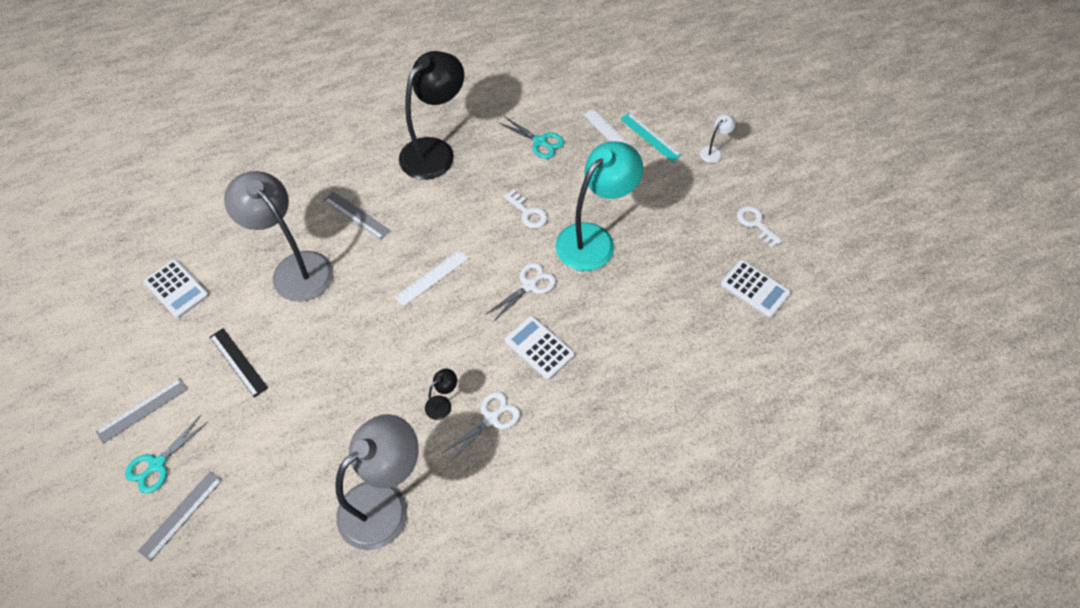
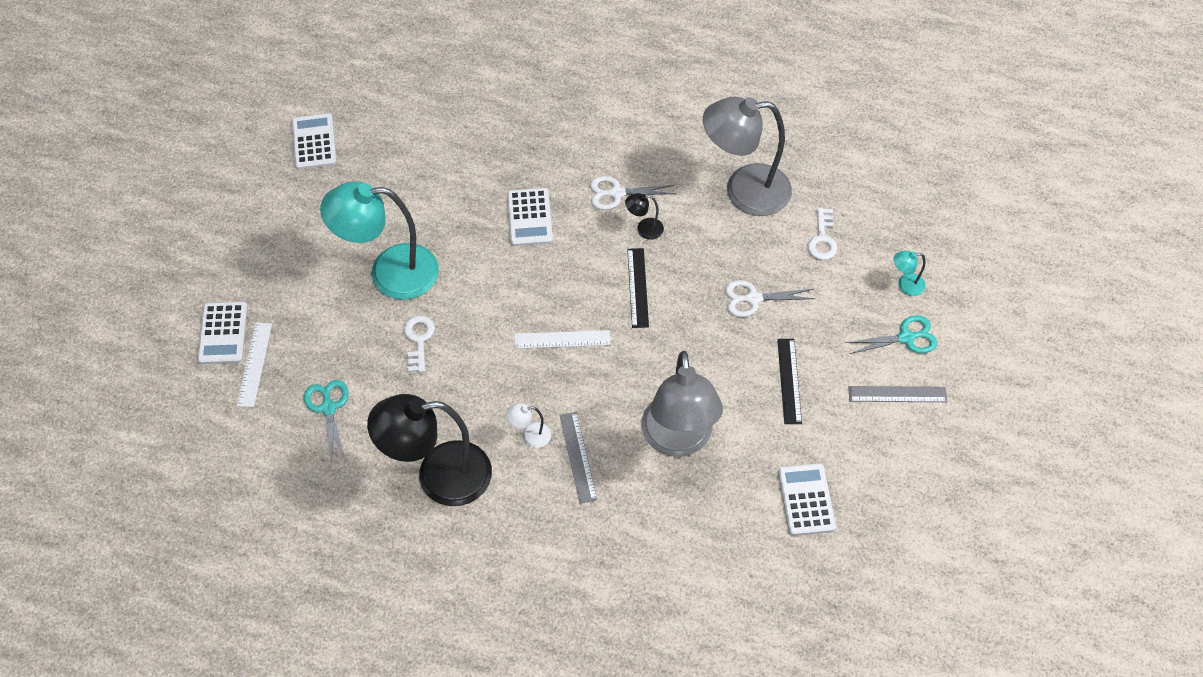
camera: 140 degrees left, 0 degrees up
grey ruler [138,471,222,561] -> turquoise lamp [893,251,926,296]
white scissors [485,263,556,322] -> white scissors moved to [725,280,816,317]
turquoise ruler [620,112,682,162] -> white calculator [198,302,248,364]
white lamp [700,114,736,163] -> white lamp moved to [506,403,551,448]
white key [737,206,782,248] -> white key moved to [808,208,837,260]
none -> black ruler [627,248,649,328]

